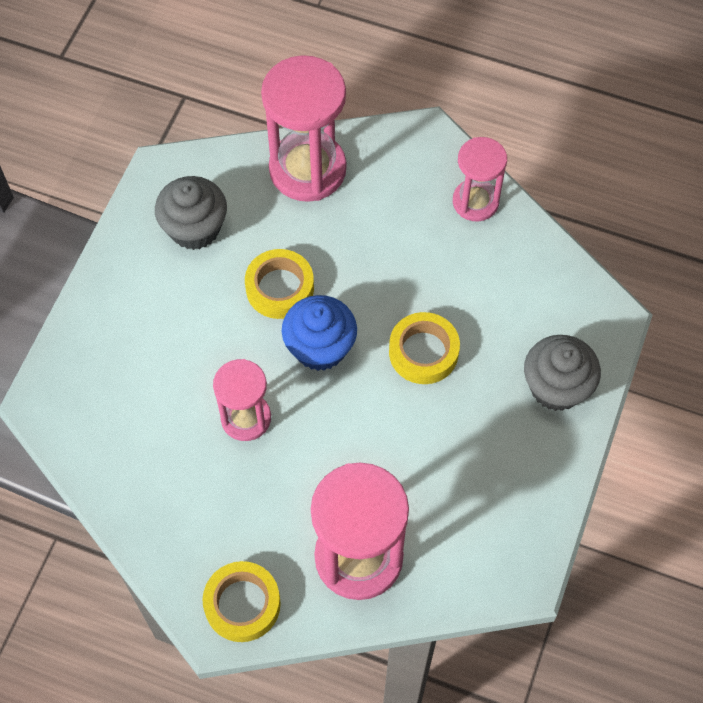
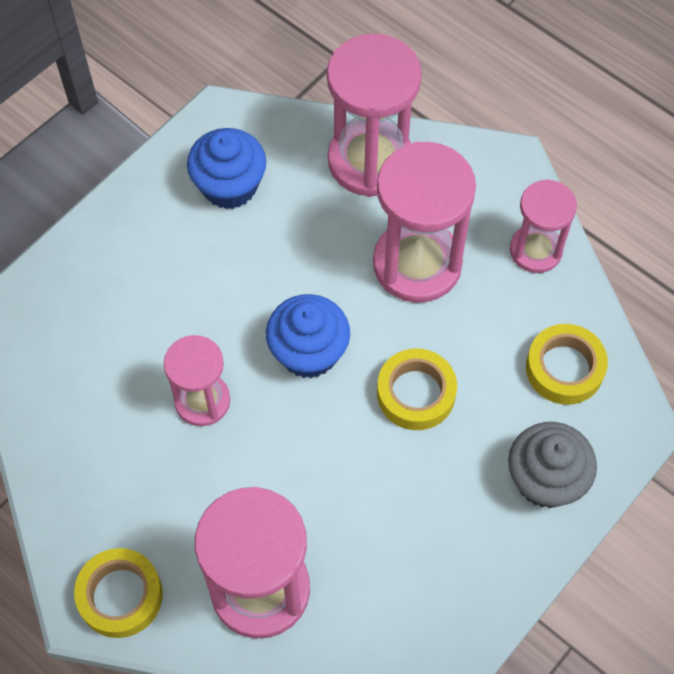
camera: 20 degrees right, 0 degrees up
grey cupcake [155,176,227,250] -> blue cupcake [187,128,266,209]
yellow tape [245,249,314,319] -> yellow tape moved to [526,324,608,405]
none -> pink hourglass [373,142,476,303]

